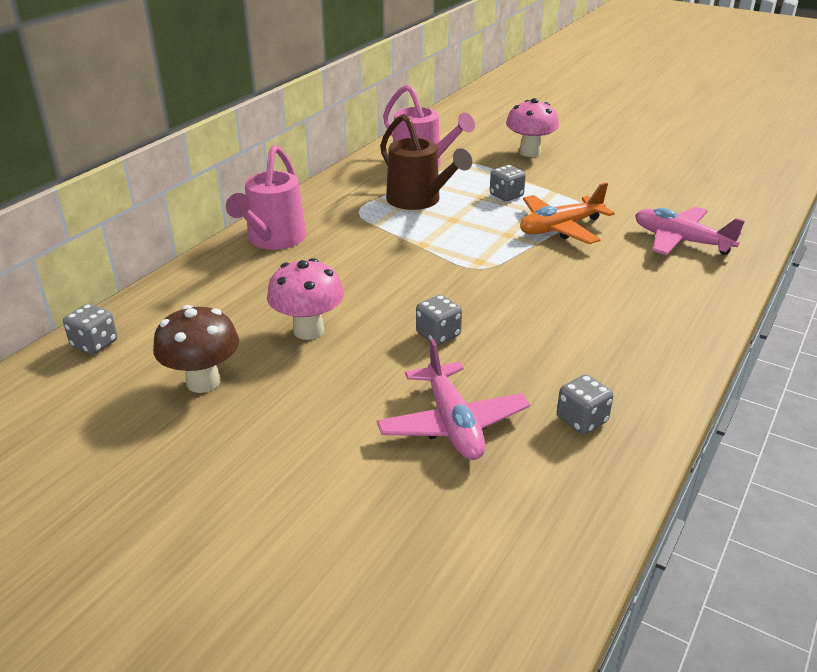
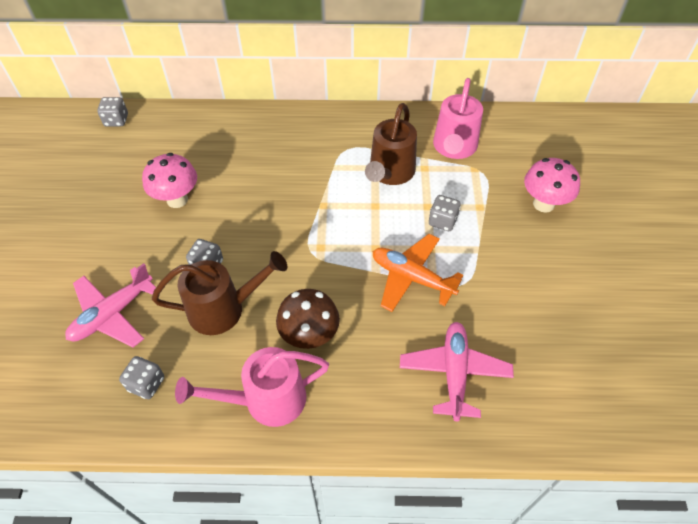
camera: 60 degrees right, 20 degrees up
brown mushroom [153,305,239,393] -> brown mushroom moved to [276,289,340,349]
pink watering can [226,145,306,250] -> pink watering can moved to [175,347,329,427]
none -> brown watering can [152,251,287,335]

